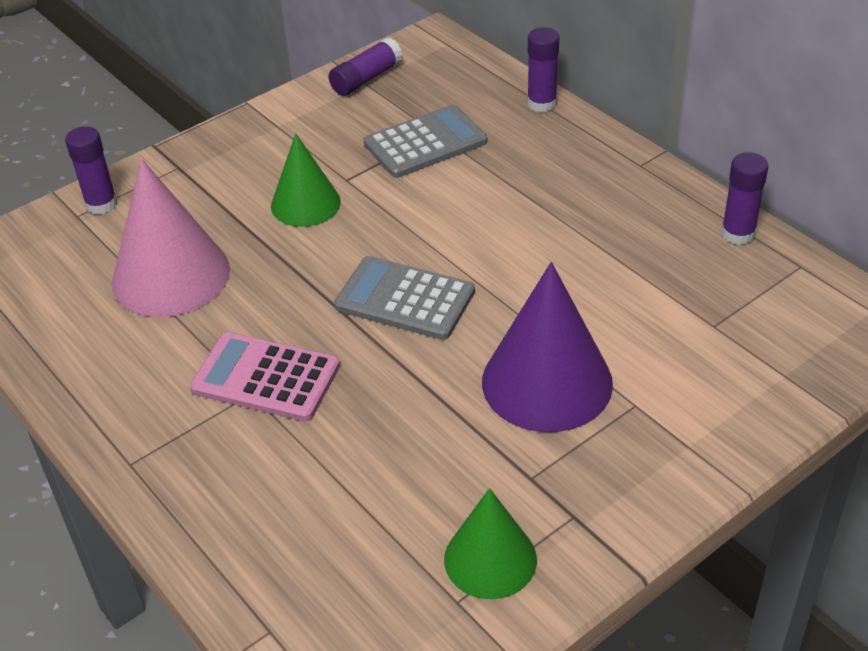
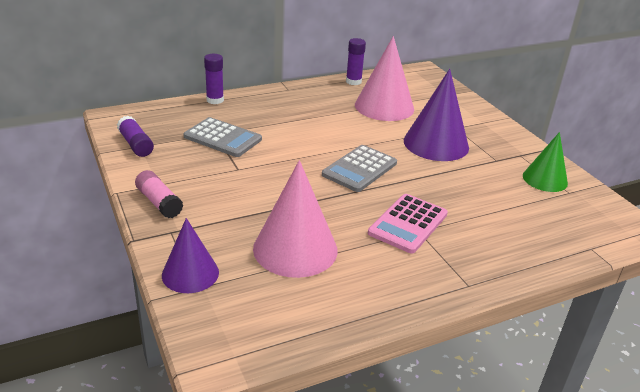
camera: 80 degrees left, 10 degrees down
purple glue stick [65,126,118,215] -> purple cone [162,218,219,293]
green cone [271,133,341,227] -> none
grey calculator [364,105,487,178] -> grey calculator turned 135 degrees clockwise [184,117,262,157]
none -> pink glue stick [135,170,183,218]
none -> pink cone [355,36,414,121]

